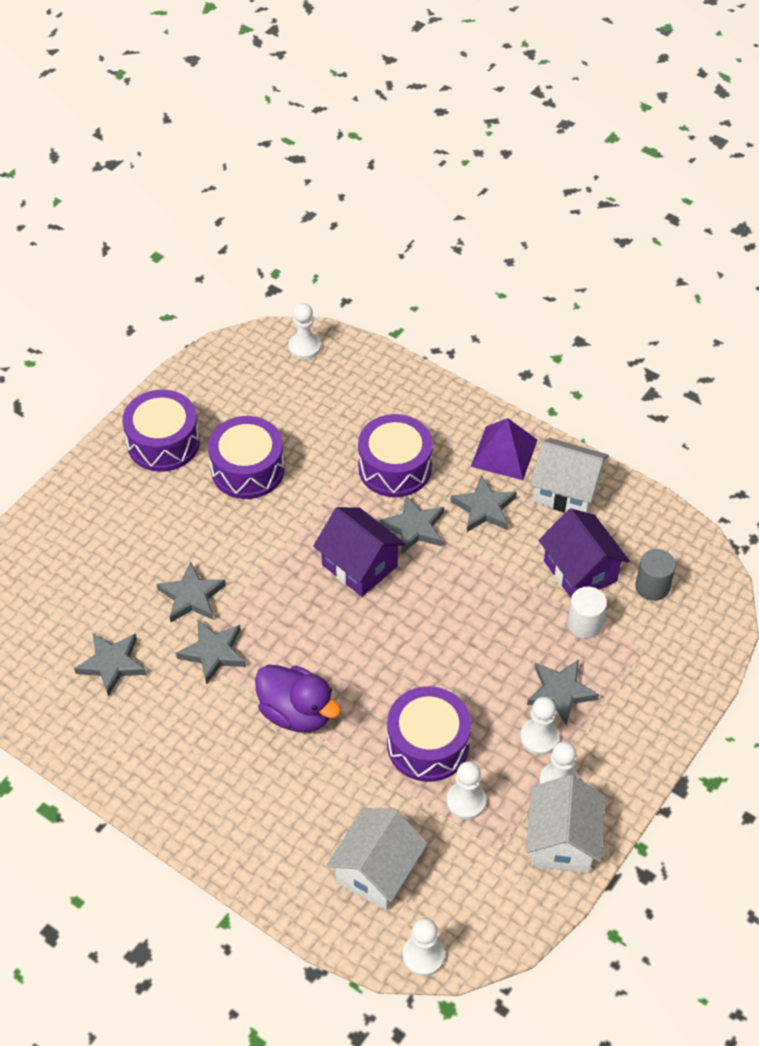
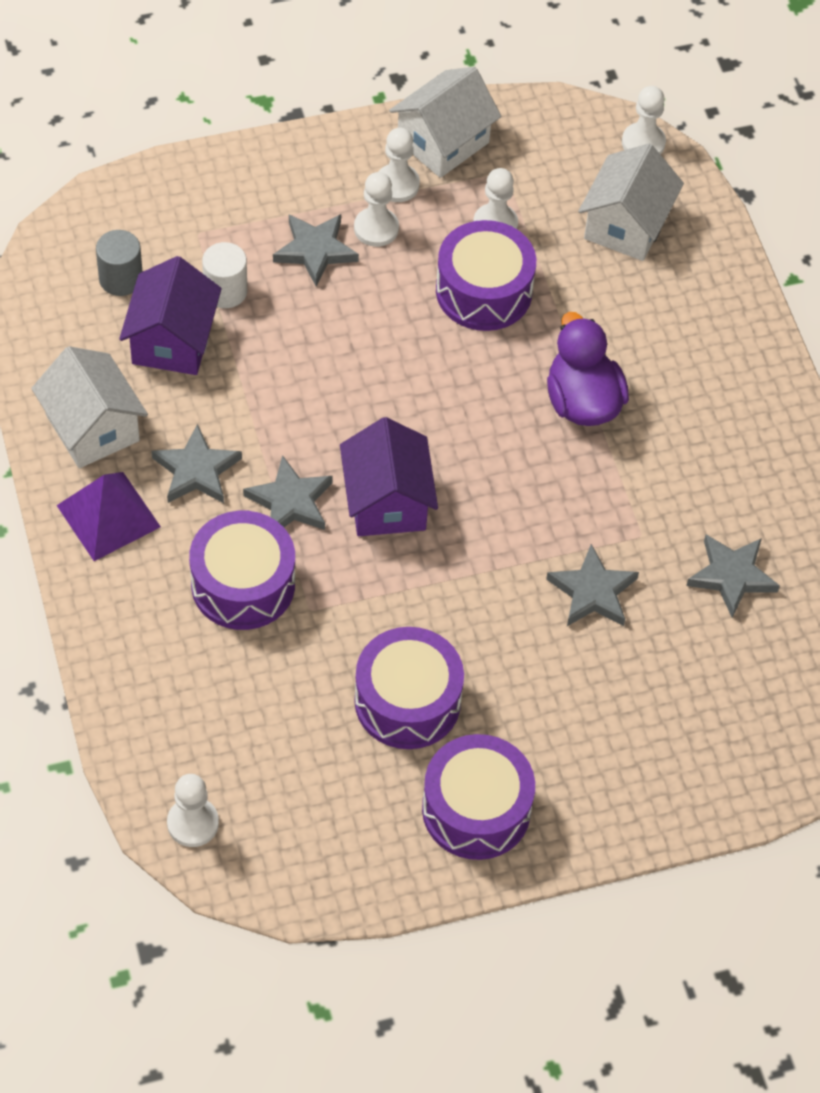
camera: 145 degrees left, 5 degrees up
grey star [176,620,246,685] -> none
white house [326,808,428,911] -> white house turned 45 degrees counterclockwise [578,144,684,261]

